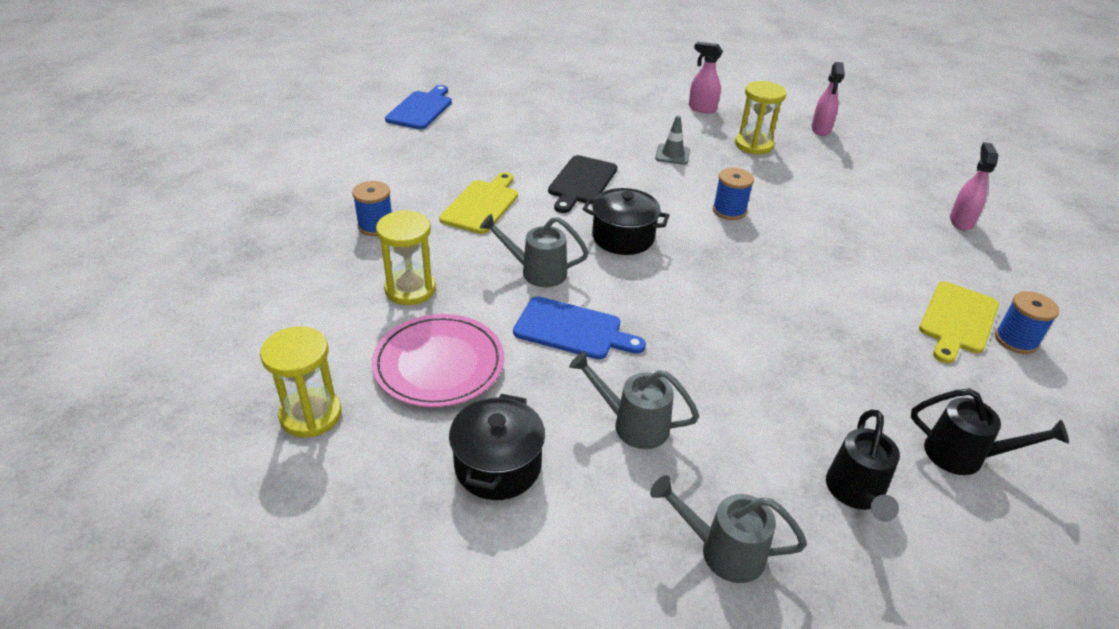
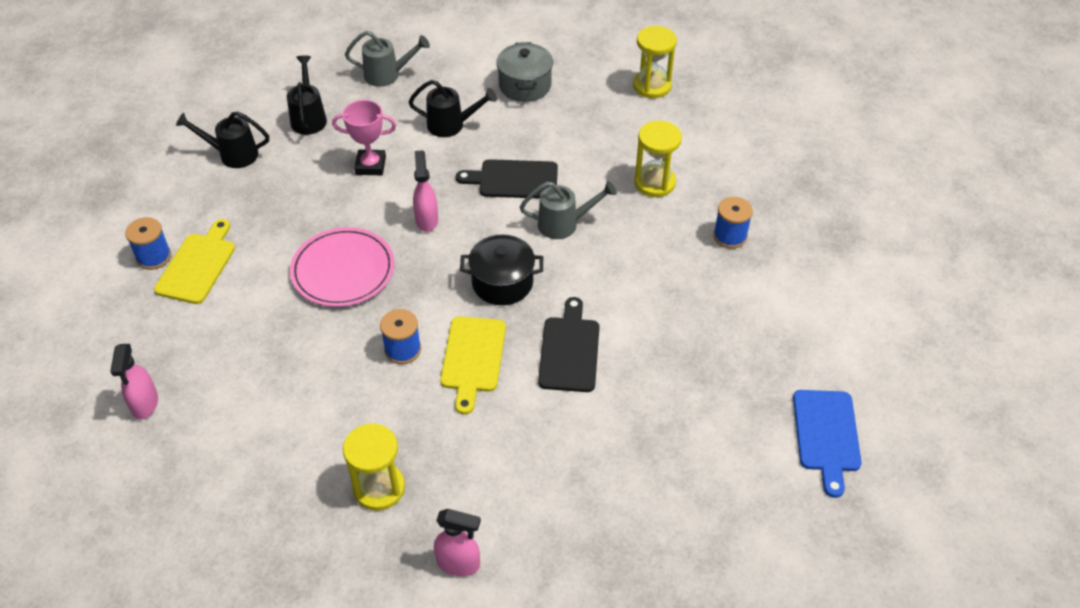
camera: 165 degrees right, 10 degrees up
pink plate [371,314,504,407] -> pink plate moved to [290,227,395,307]
yellow cutting board [439,172,518,234] -> yellow cutting board moved to [440,317,506,415]
black pot [449,394,545,500] -> grey pot [496,42,553,102]
blue cutting board [513,296,646,359] -> black cutting board [456,159,558,199]
grey watering can [569,351,699,449] -> black watering can [409,80,497,137]
grey traffic cone [655,115,690,165] -> none
pink spray bottle [811,62,845,136] -> pink spray bottle moved to [413,150,438,232]
none -> pink trophy [332,100,396,175]

